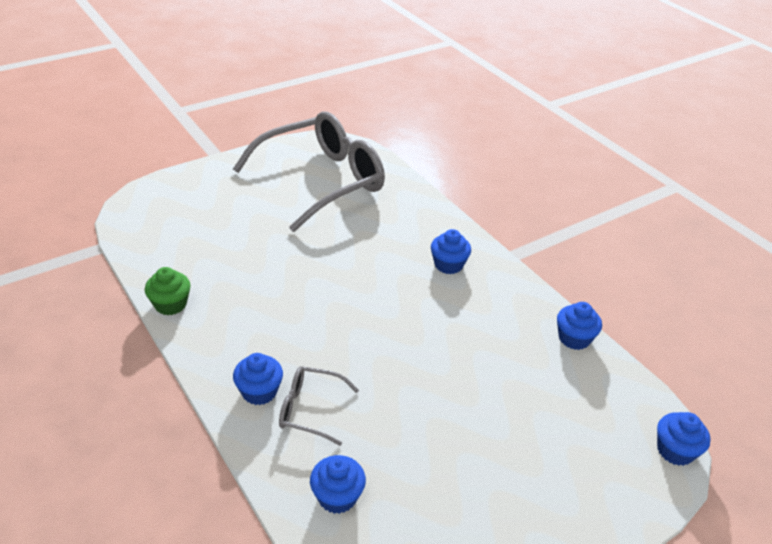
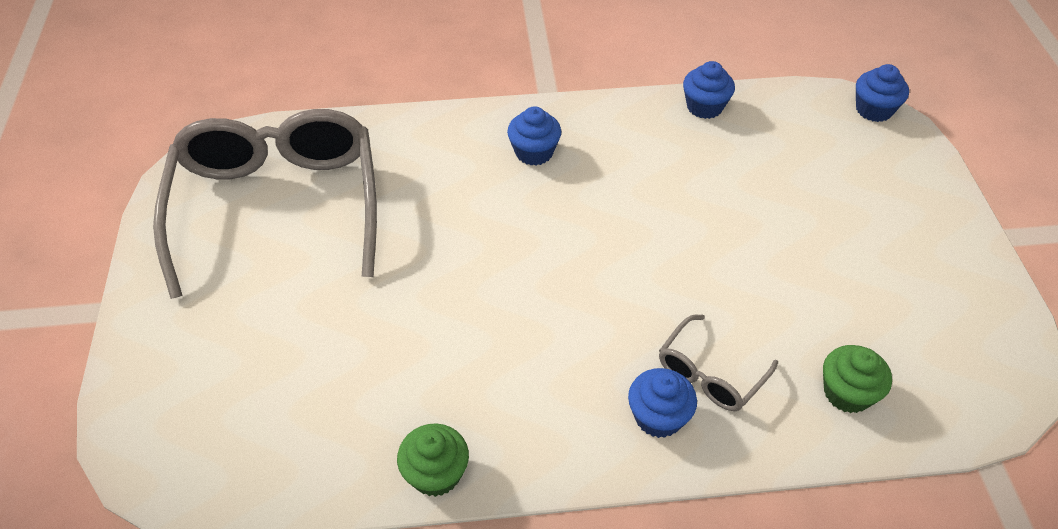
camera: 60 degrees left, 10 degrees up
blue cupcake [310,455,366,514] -> green cupcake [823,345,892,413]

